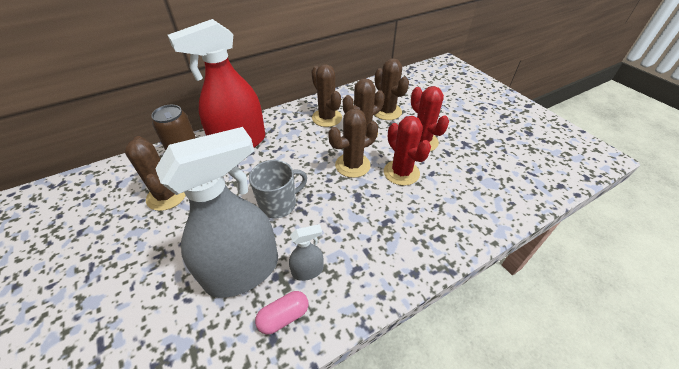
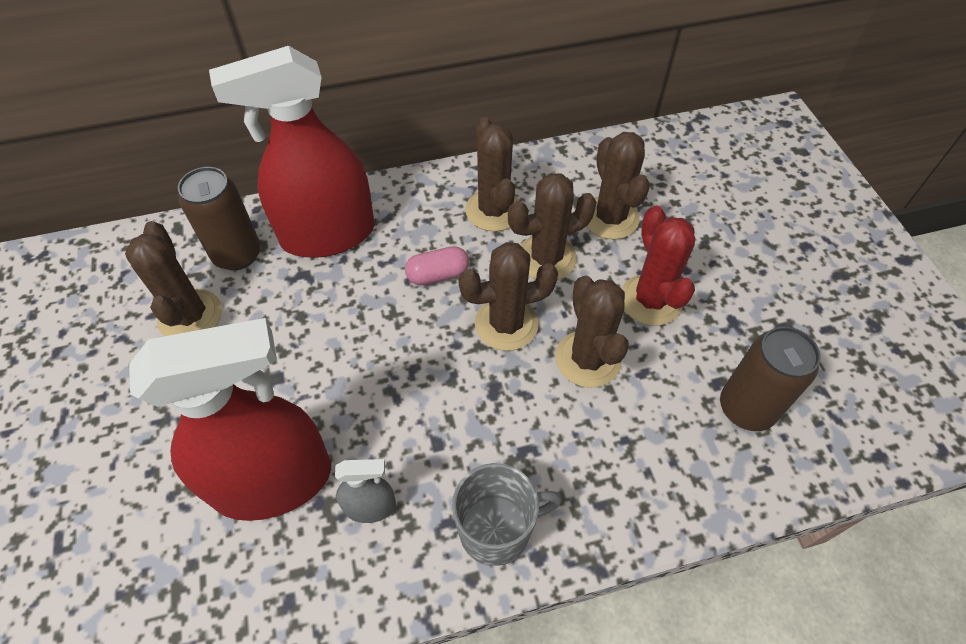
camera: 15 degrees right, 10 degrees up
grey spray bottle [155,127,278,298] -> red spray bottle [129,318,331,521]
grey mug [249,160,307,218] -> grey mug moved to [452,463,562,566]
pink capsule [255,291,308,335] -> pink capsule moved to [405,246,469,285]
red cactus [384,116,431,186] -> brown cactus [555,276,629,388]
none -> brown can [720,326,820,431]

